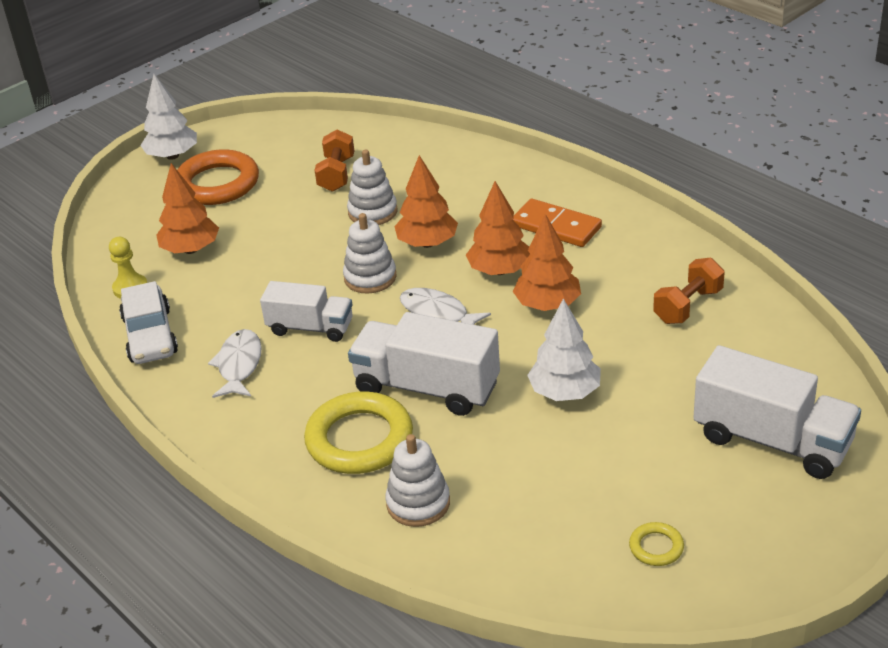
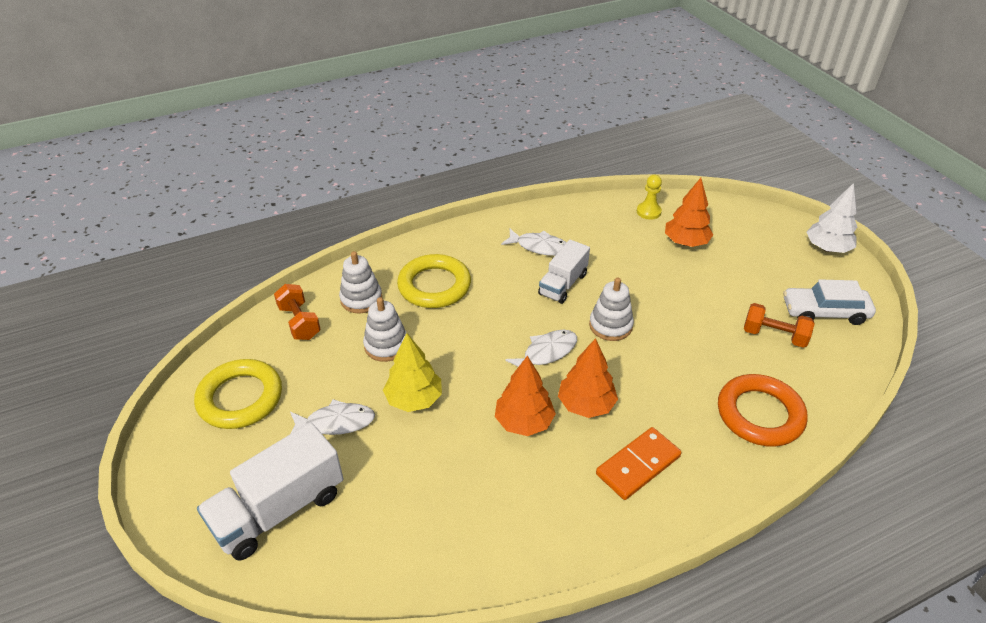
camera: 105 degrees right, 5 degrees up
white car [119,281,178,364] -> white car moved to [783,279,876,325]
orange ring [177,149,259,205] -> orange ring moved to [718,374,808,447]
white stacking toy [347,150,397,225] -> white stacking toy moved to [363,297,407,362]
white truck [348,312,500,416] -> none
orange tree [394,155,458,248] -> none
white tree [527,298,601,401] -> yellow tree [383,333,442,412]
yellow ring [629,522,684,566] -> yellow ring [194,359,282,429], size x2.21
orange dumbbell [653,258,725,324] -> orange dumbbell moved to [274,284,321,340]
none -> white fish [290,399,375,435]

